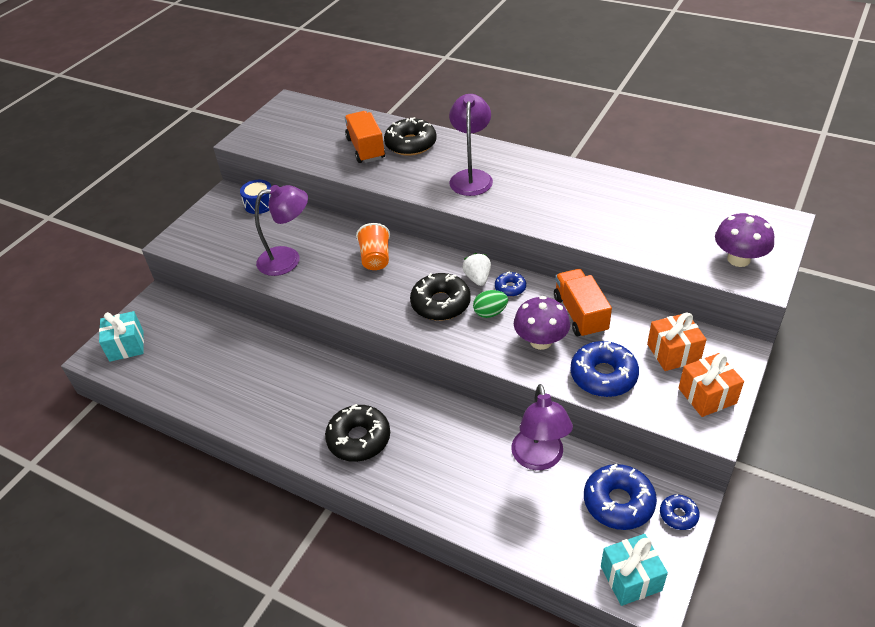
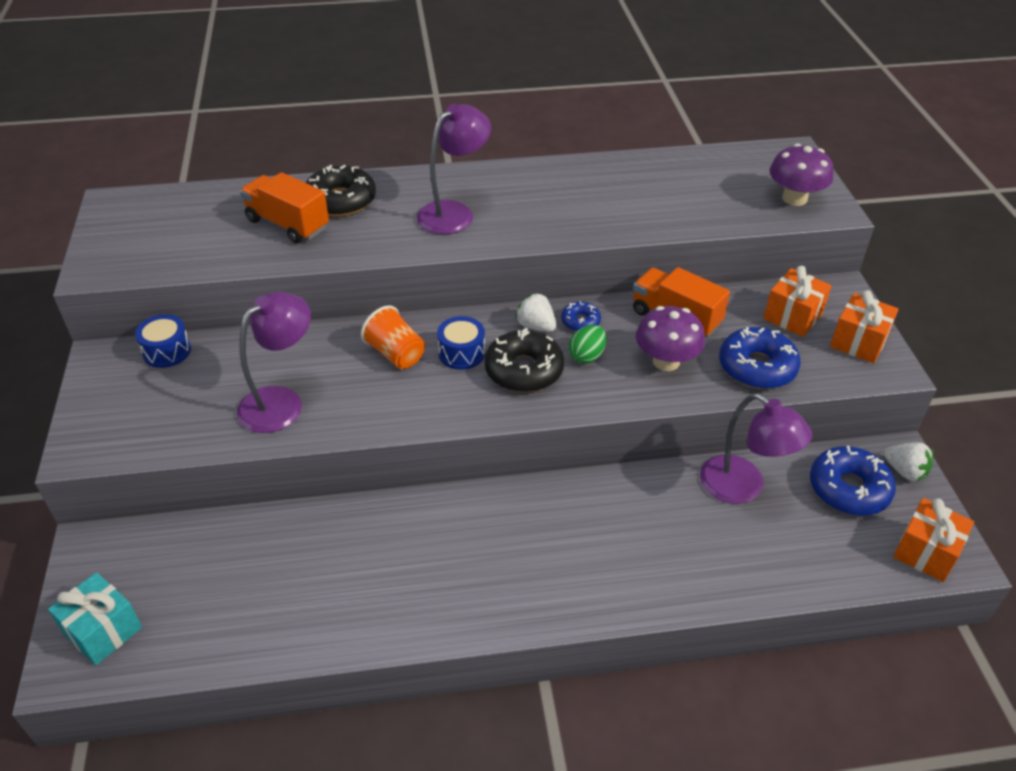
camera: 40 degrees left, 0 degrees up
black donut [325,404,390,462] -> none
purple lamp [449,94,493,196] -> purple lamp turned 75 degrees clockwise [416,104,491,235]
turquoise gift [601,534,668,606] -> orange gift [893,498,974,582]
blue donut [660,494,700,530] -> white strawberry [884,442,933,481]
none -> blue drum [437,316,485,370]

